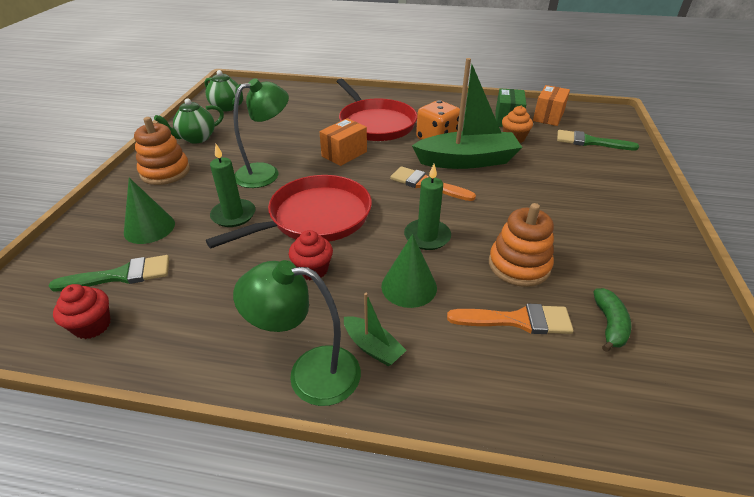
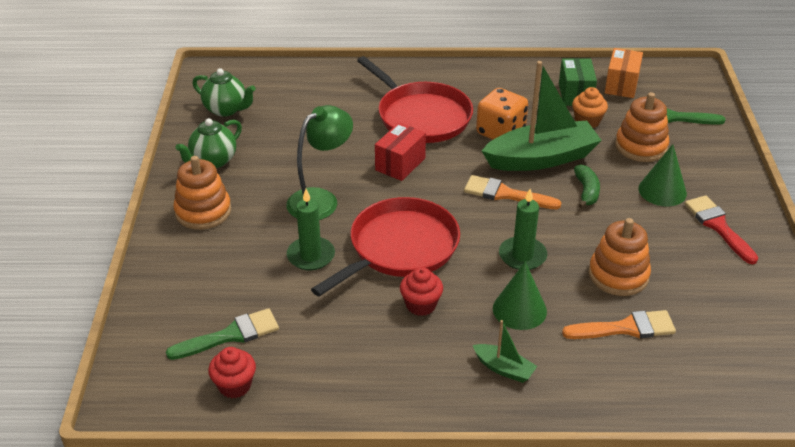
camera: 10 degrees left, 0 degrees up
green cone [124,178,175,244] -> green cone moved to [638,144,687,206]
green lamp [233,260,361,406] -> none
orange box [319,118,367,166] -> red box [375,123,426,181]
green banana [593,288,631,352] -> green banana moved to [574,165,600,208]
none -> orange stacking toy [615,92,670,162]
none -> red brush [685,195,758,264]

